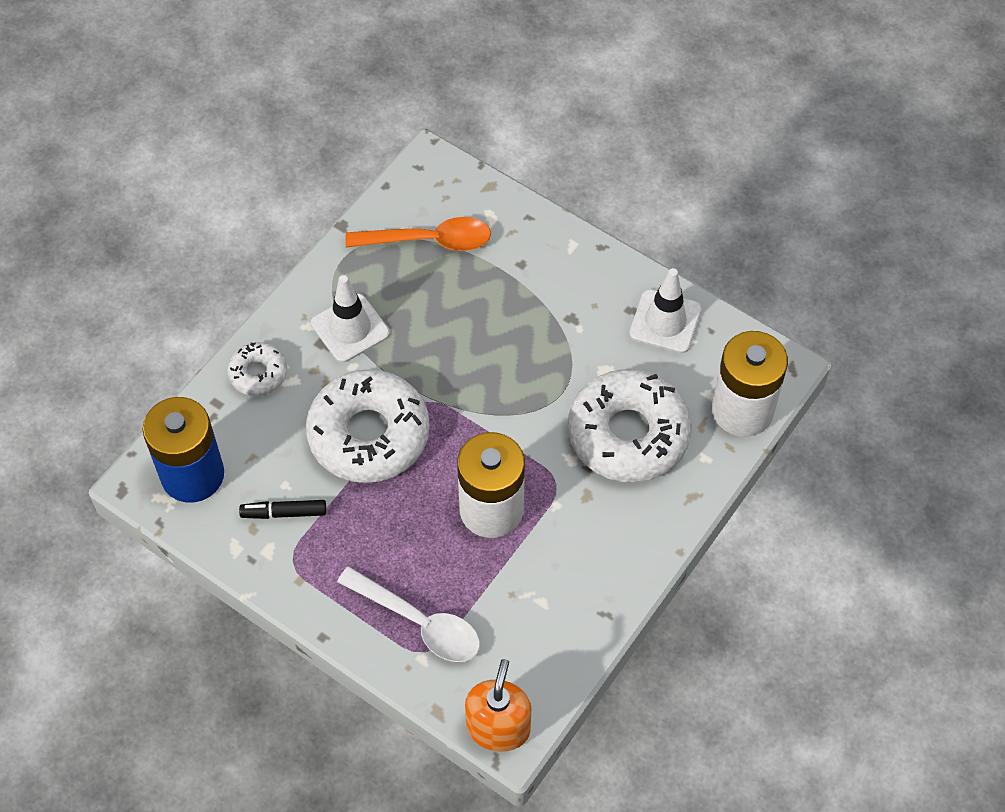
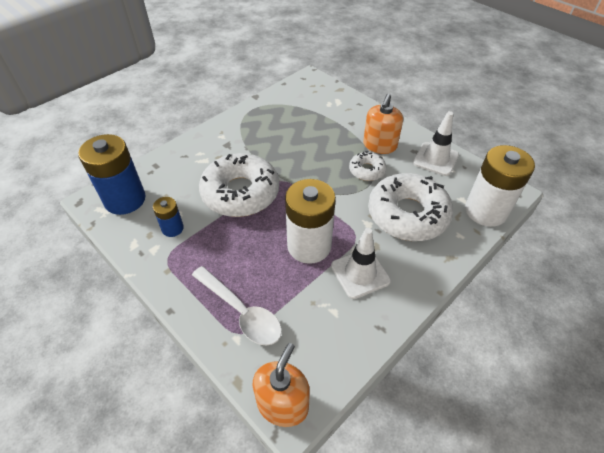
camera: 10 degrees right, 10 degrees down
white donut [228,342,287,396] -> white donut moved to [349,151,387,181]
black marker [239,500,326,519] -> blue battery [153,197,184,237]
white traffic cone [311,275,390,363] -> white traffic cone moved to [331,228,391,299]
orange spoon [345,217,491,251] -> none
none -> orange soap dispenser [363,94,403,154]

